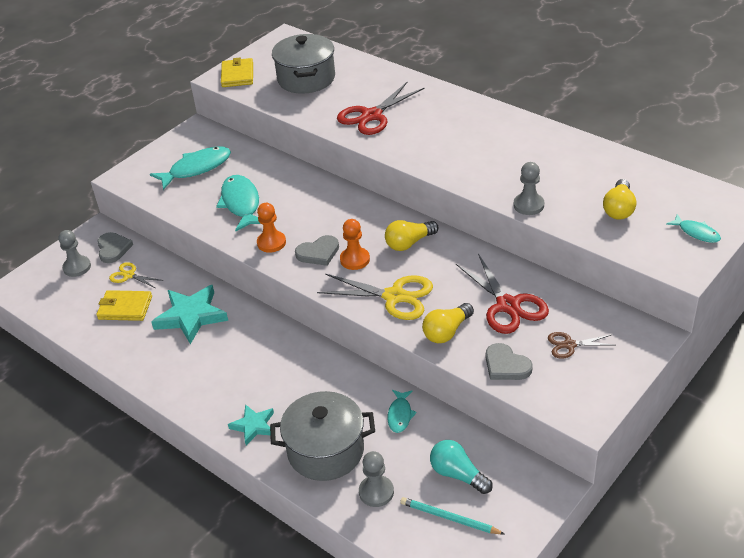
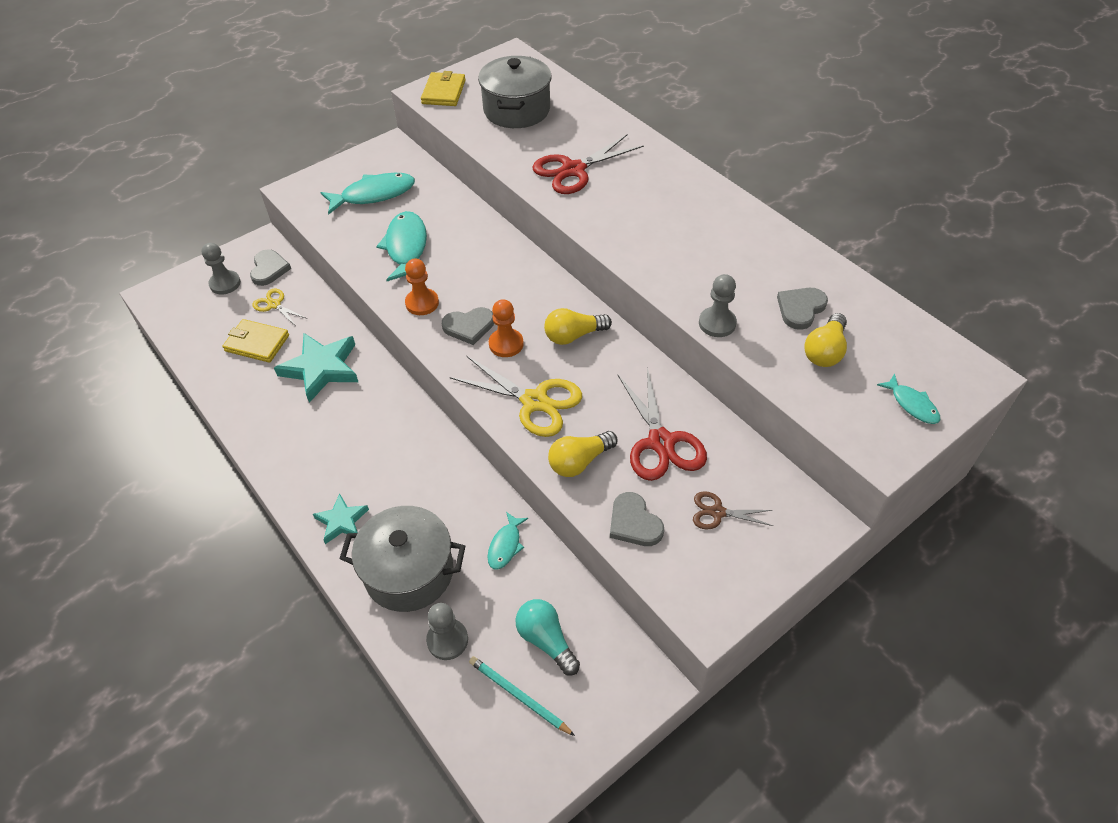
camera: 10 degrees right, 10 degrees up
none -> grey heart [777,288,828,330]

